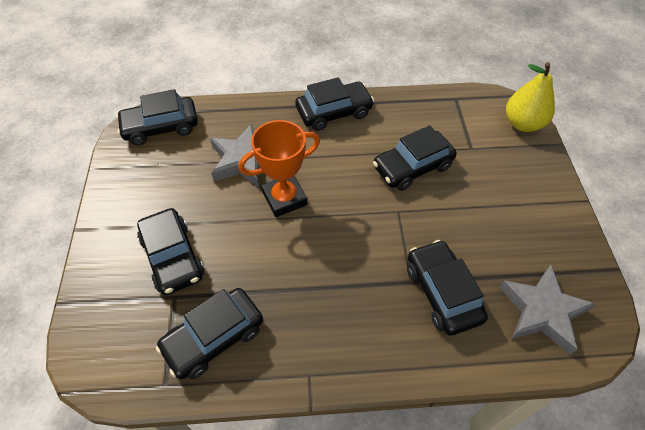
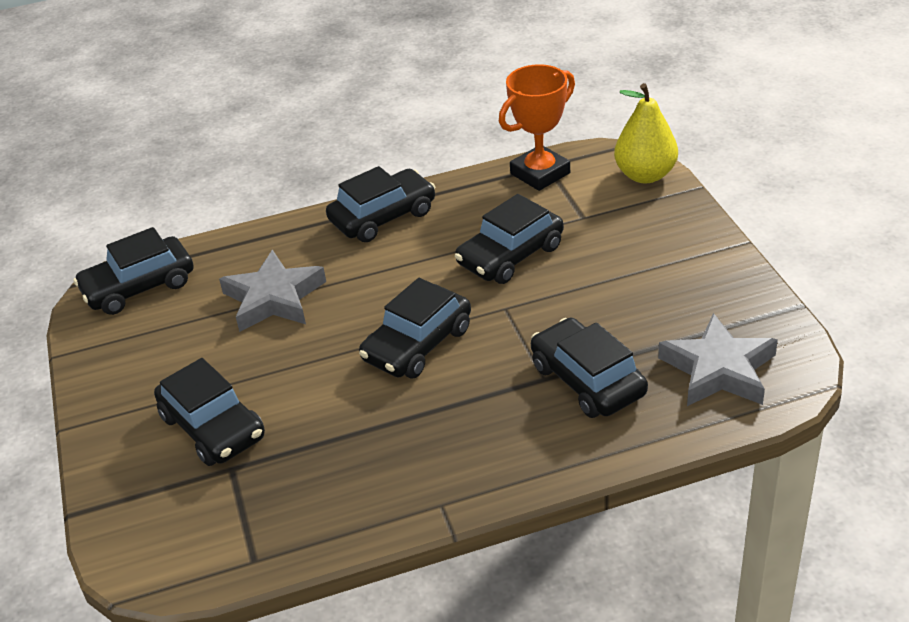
camera: 10 degrees left, 15 degrees down
black car [156,288,263,379] -> black car moved to [359,278,471,379]
orange trophy [239,120,320,217] -> orange trophy moved to [499,64,575,191]

